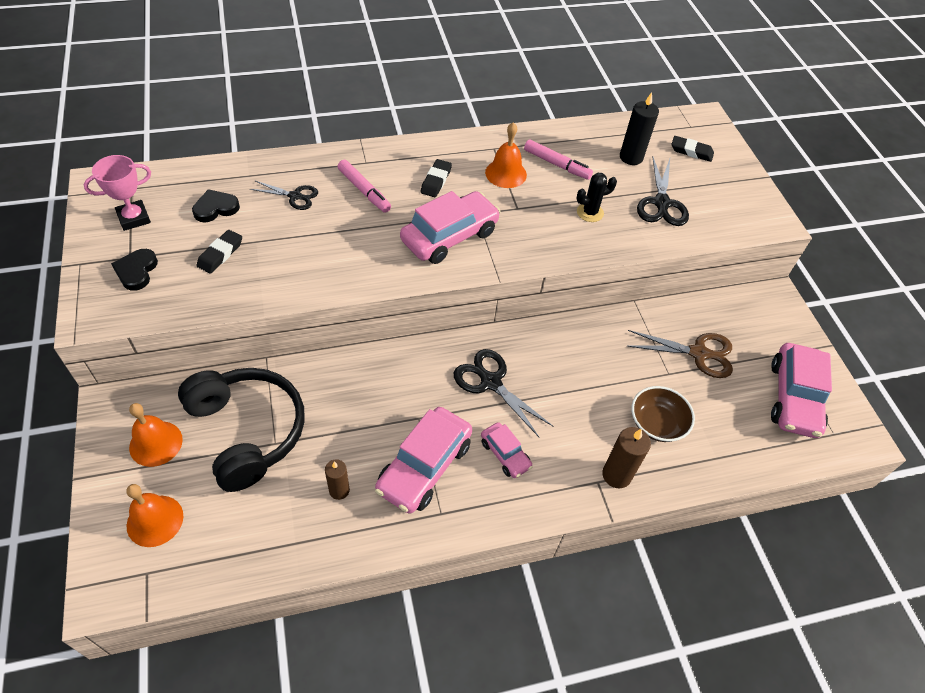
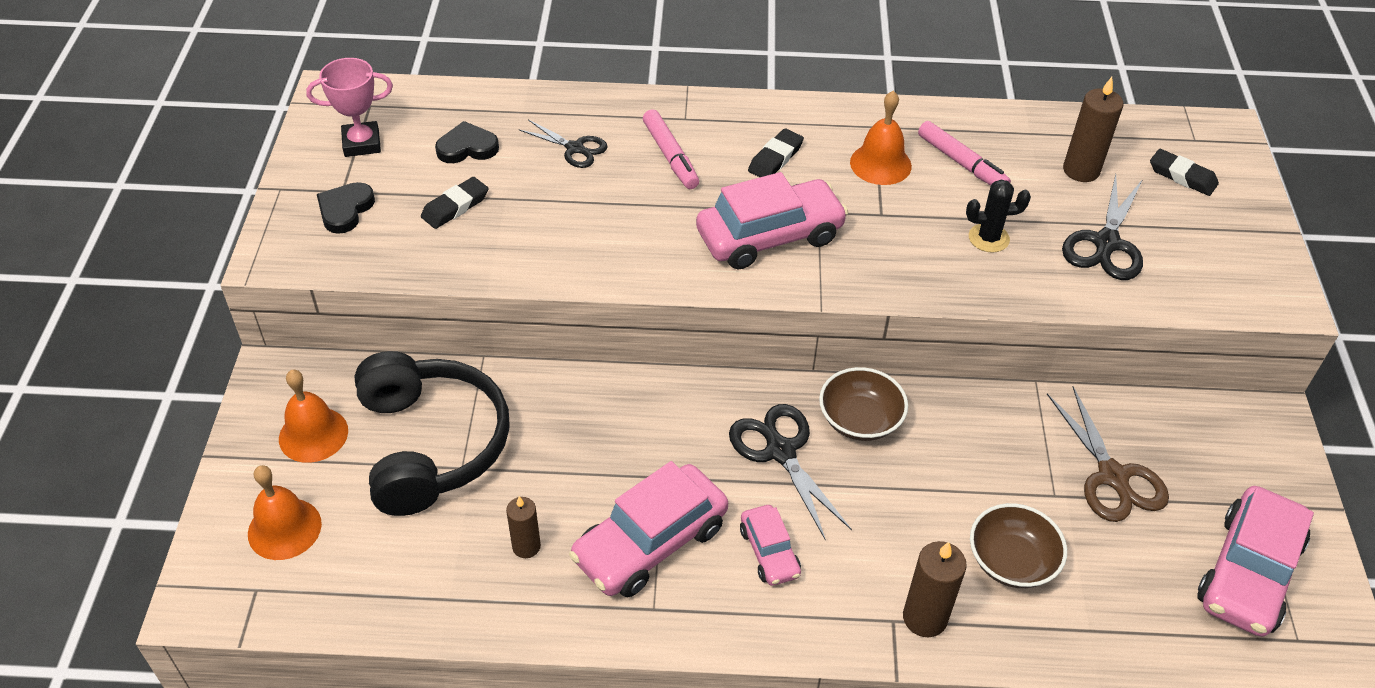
camera: 20 degrees right, 5 degrees down
black candle [620,92,659,165] -> brown candle [1063,77,1123,182]
brown scissors [627,330,733,378] -> brown scissors turned 45 degrees clockwise [1047,386,1169,522]
none -> brown bowl [819,367,908,441]

